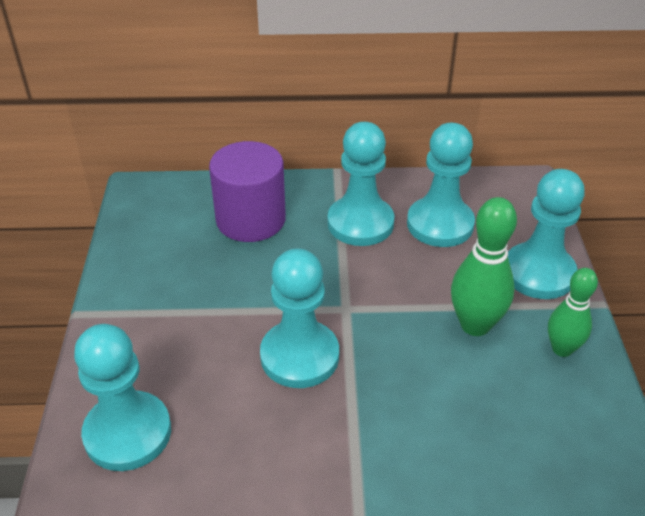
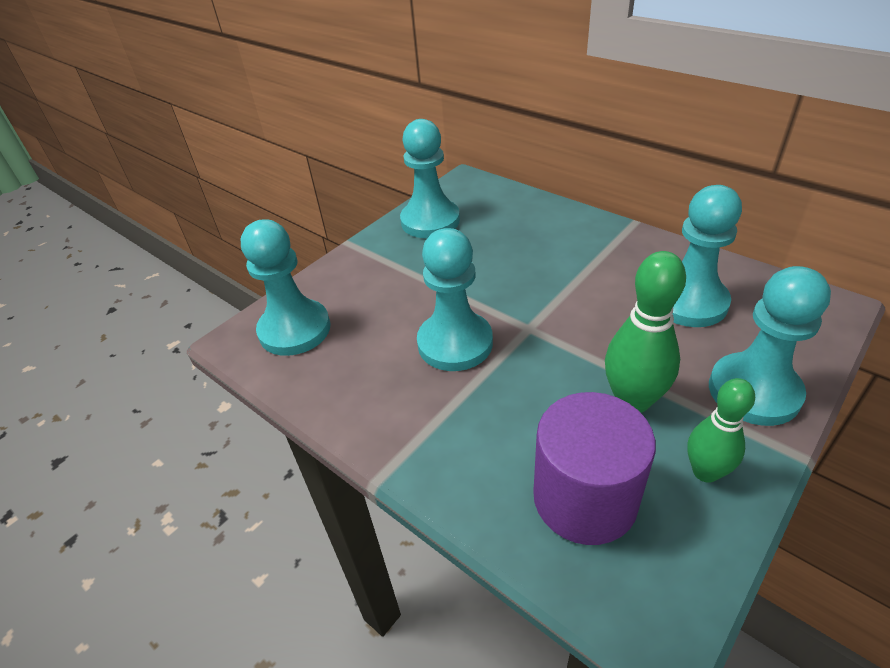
camera: 45 degrees right, 0 degrees up
purple cylinder [209,141,286,242] -> purple cylinder moved to [533,392,656,545]
turquoise pawn [328,122,394,246] -> turquoise pawn moved to [400,119,460,238]

